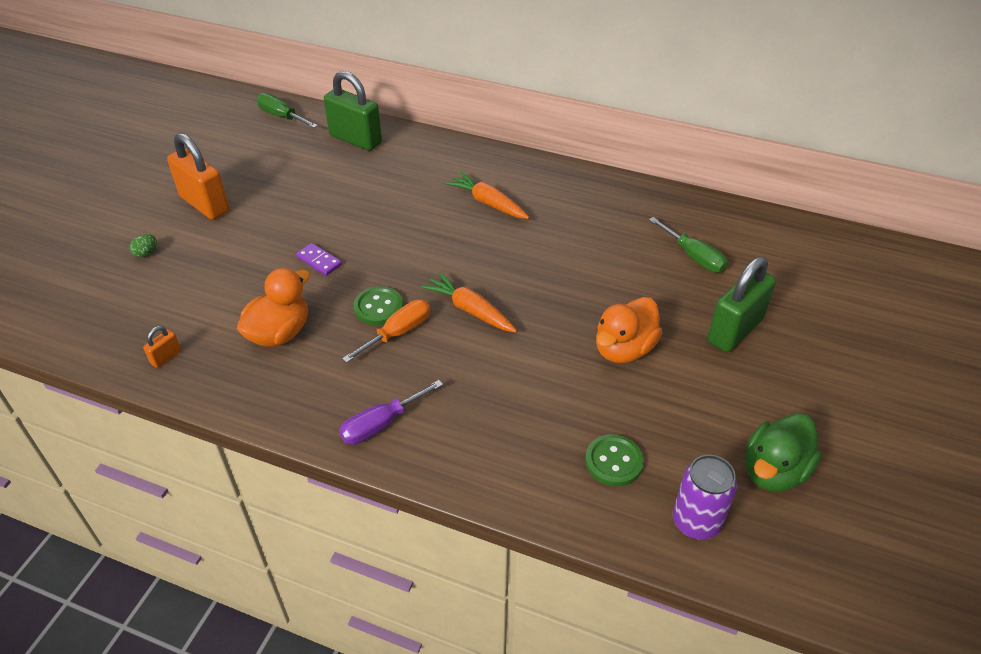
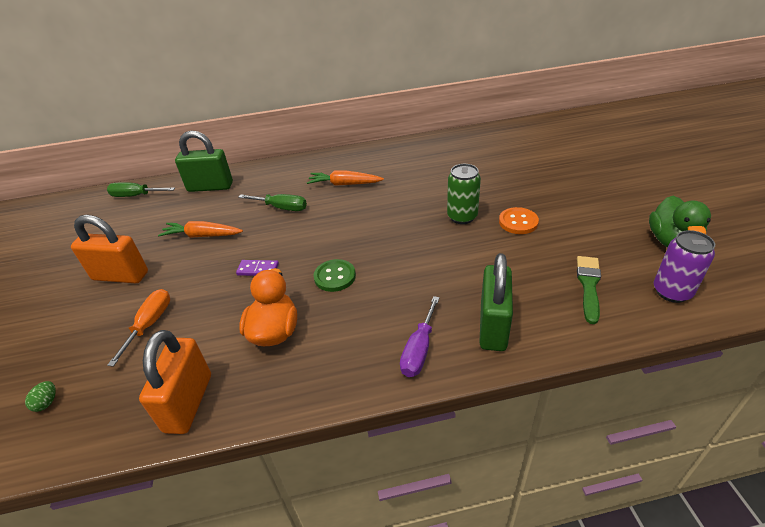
camera: 30 degrees left, 5 degrees down
green egg [130,234,157,257] -> green egg moved to [25,381,56,412]
orange padlock [143,326,181,368] -> orange padlock [139,330,211,434], size x2.28
orange screwdriver [342,300,430,363] -> orange screwdriver moved to [107,289,170,367]
orange carrot [422,272,517,333] -> orange carrot moved to [158,221,243,238]
green button [585,434,644,486] -> green brush [577,256,601,324]
orange duck [596,297,663,363] -> orange button [499,207,539,234]
green screwdriver [649,217,728,273] -> green screwdriver moved to [238,194,307,211]
green padlock [707,256,776,352] -> green padlock moved to [479,253,513,351]
none -> green can [447,164,481,224]

